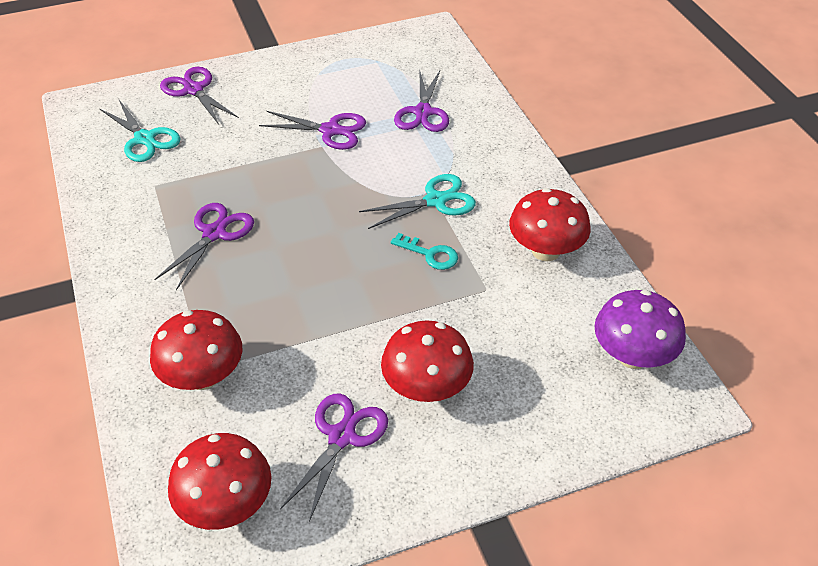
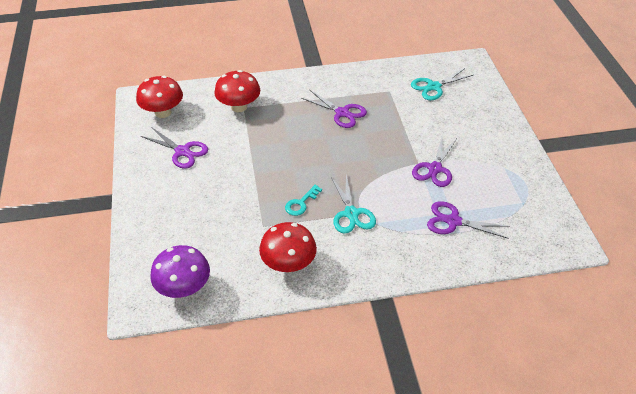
camera: 100 degrees right, 0 degrees up
purple scissors [160,67,239,125] -> none
red mushroom [381,320,474,402] -> none

